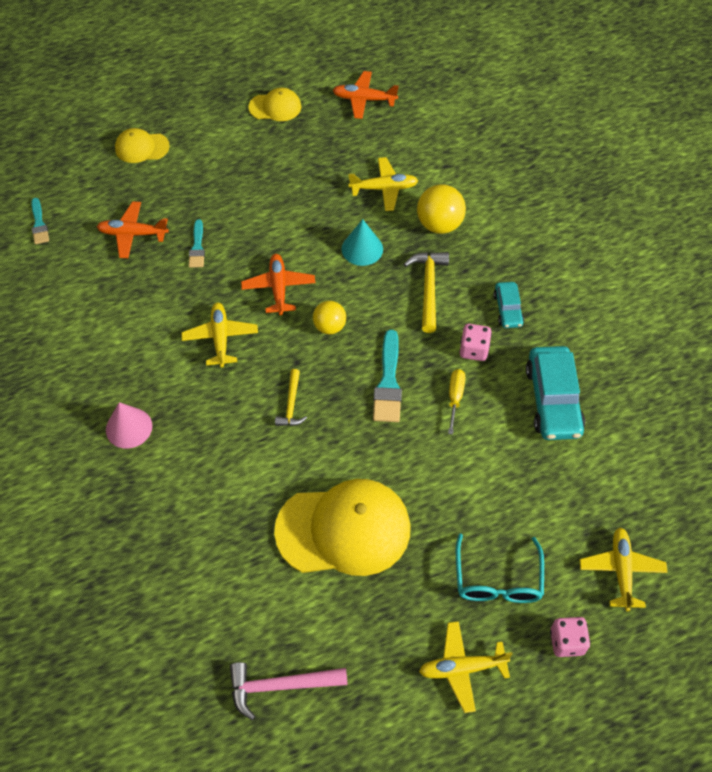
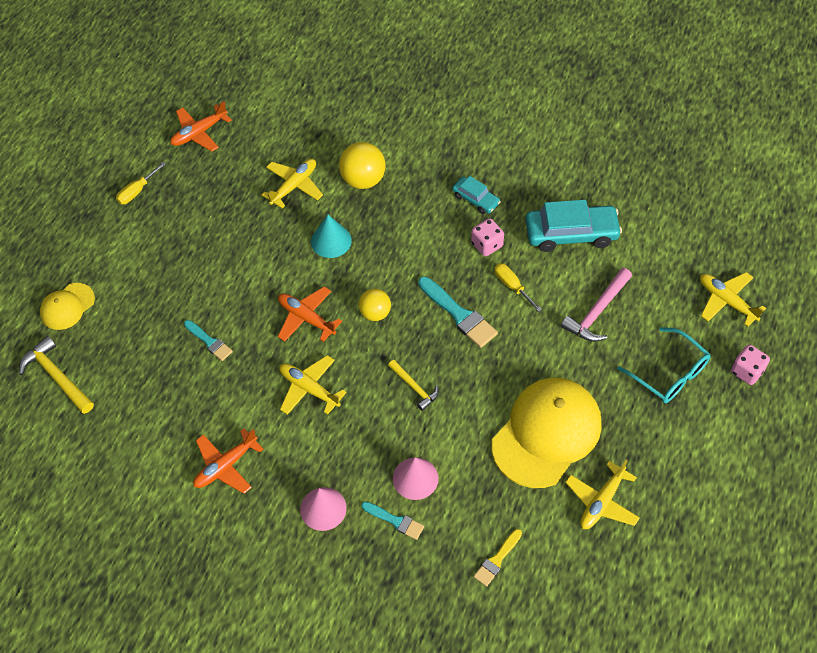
camera: 45 degrees left, 0 degrees up
turquoise brush [31,198,49,244] -> turquoise brush moved to [361,501,424,540]
orange plane [97,201,169,258] -> orange plane moved to [193,429,263,494]
pink hammer [230,662,348,720] -> pink hammer moved to [561,268,632,342]
yellow cap [248,87,301,121] -> yellow screwdriver [116,162,166,204]
yellow hammer [404,252,449,333] -> yellow hammer moved to [19,336,94,414]
yellow plane [419,621,512,713] -> yellow plane moved to [565,459,640,529]
turquoise car [526,346,585,440] -> turquoise car turned 45 degrees counterclockwise [526,200,622,252]
none -> pink cone [393,457,439,500]
none -> yellow brush [474,529,522,587]

